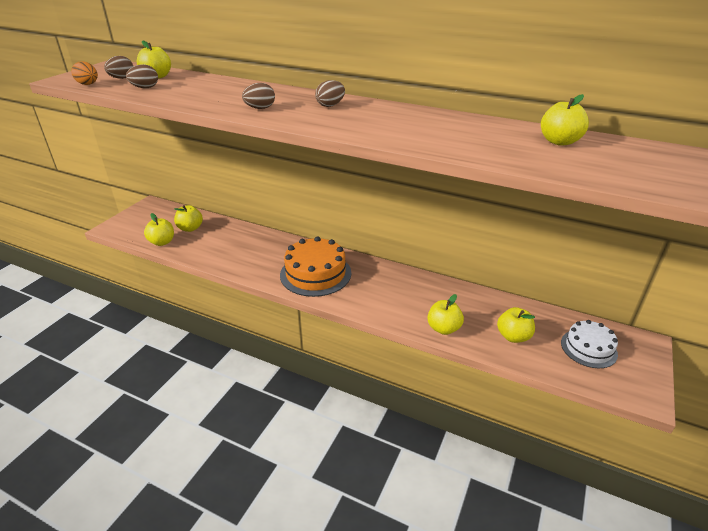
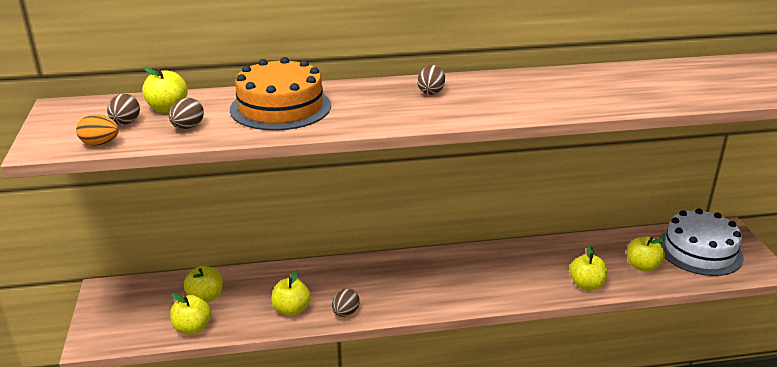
camera: 35 degrees left, 5 degrees down
brown egg [242,83,275,109] -> brown egg moved to [332,289,360,317]
orange cake [280,236,351,297] -> orange cake moved to [230,57,331,131]
yellow apple [541,94,589,146] -> yellow apple moved to [271,270,311,316]
white cake [561,320,618,368] -> white cake [660,208,744,276], size x1.61

